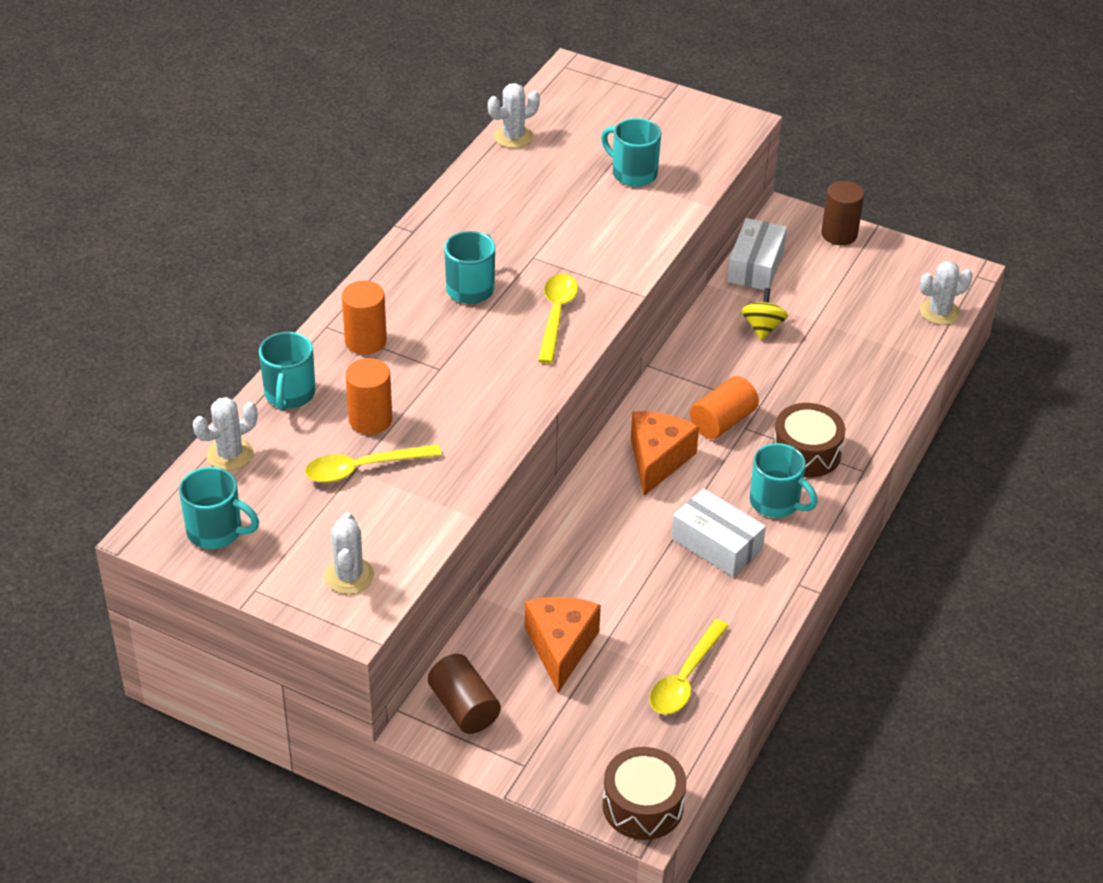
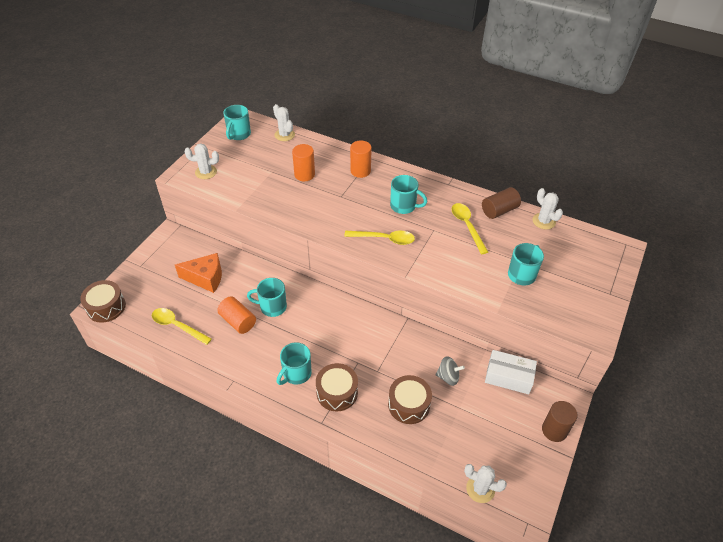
camera: 90 degrees right, 5 degrees up
turquoise mug [259,332,316,411] -> turquoise mug moved to [247,278,287,317]
yellow spoon [305,444,442,483] -> yellow spoon moved to [451,203,488,254]
brown cylinder [428,654,501,734] -> brown cylinder moved to [482,187,521,219]
orange cheese [631,411,699,496] -> none
white box [671,488,766,577] -> none
orange cylinder [690,376,759,439] -> orange cylinder moved to [217,296,256,334]
yellow spinning top [741,288,788,340] -> grey spinning top [435,356,465,386]
white cactus [920,261,973,325] -> white cactus turned 45 degrees counterclockwise [464,464,507,503]
none -> brown drum [388,375,432,424]

